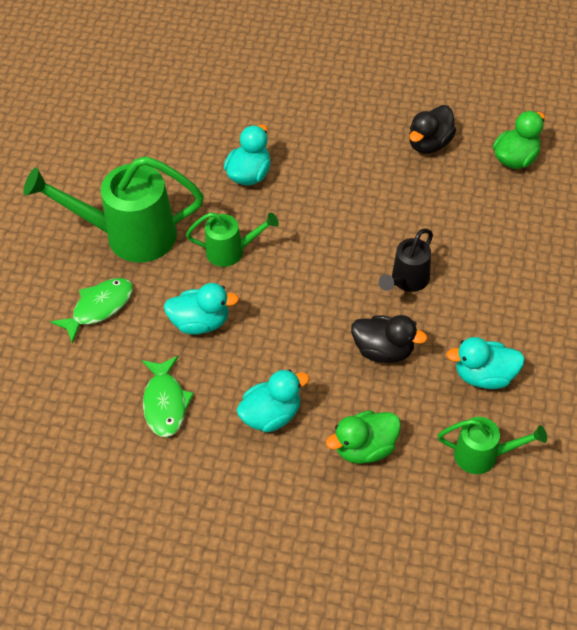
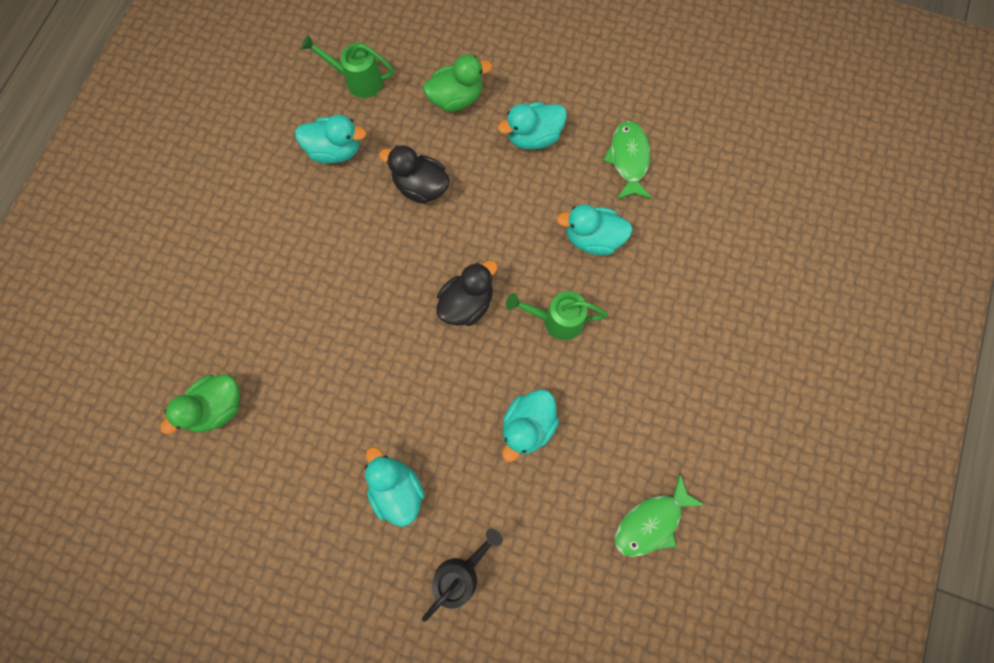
camera: 175 degrees left, 20 degrees up
green watering can [23,156,204,263] -> none
green fish [50,278,133,344] -> green fish moved to [615,474,705,557]
black watering can [379,229,433,292] -> black watering can moved to [422,529,503,622]
black duck [409,105,456,154] -> black duck moved to [436,260,498,326]
none -> turquoise duck [365,446,424,527]

